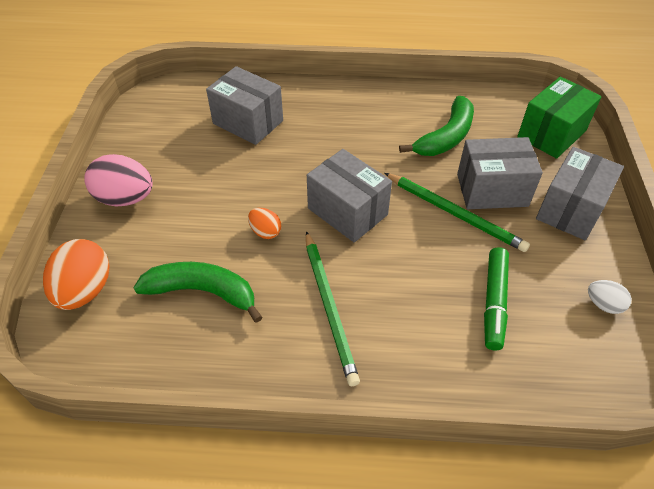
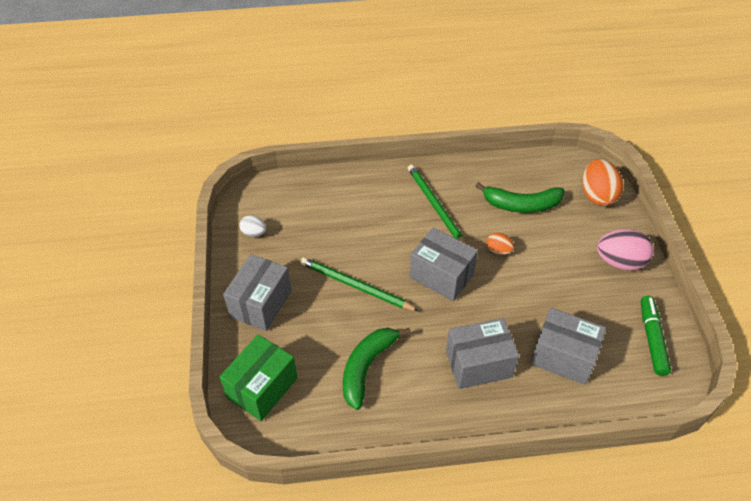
camera: 170 degrees right, 0 degrees up
grey box [457,137,543,209] -> grey box moved to [446,318,519,389]
green marker [484,247,509,351] -> green marker moved to [641,296,671,376]

